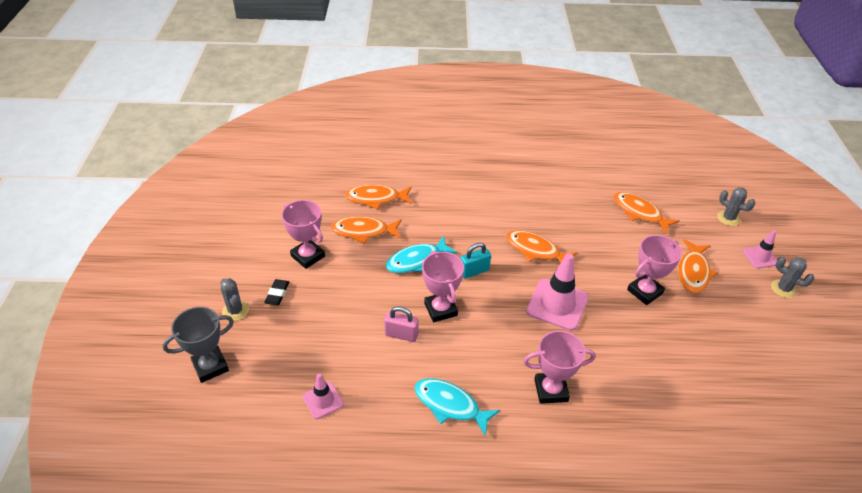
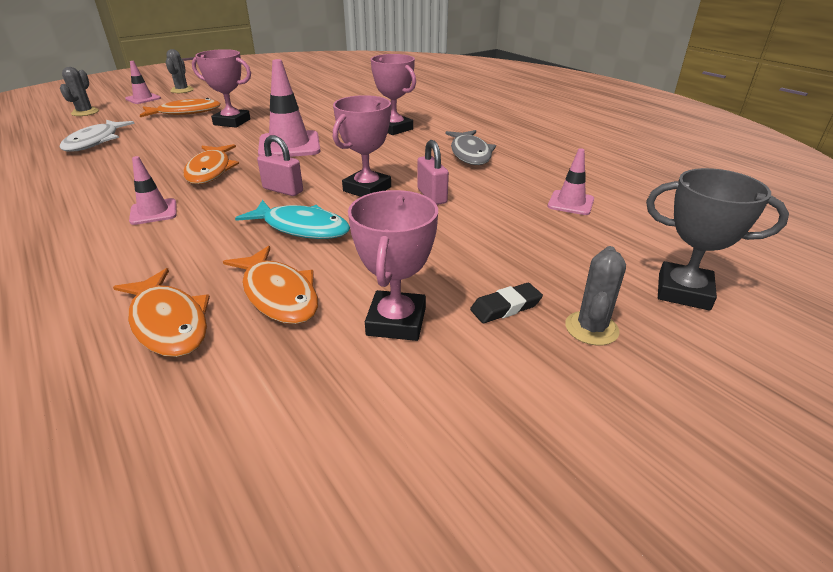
camera: 125 degrees left, 10 degrees down
turquoise fish [414,378,500,437] -> grey fish [445,130,496,165]
turquoise padlock [460,243,491,279] -> pink padlock [257,135,303,196]
orange fish [613,192,679,234] -> white fish [60,120,135,152]
none -> pink traffic cone [129,156,177,225]

